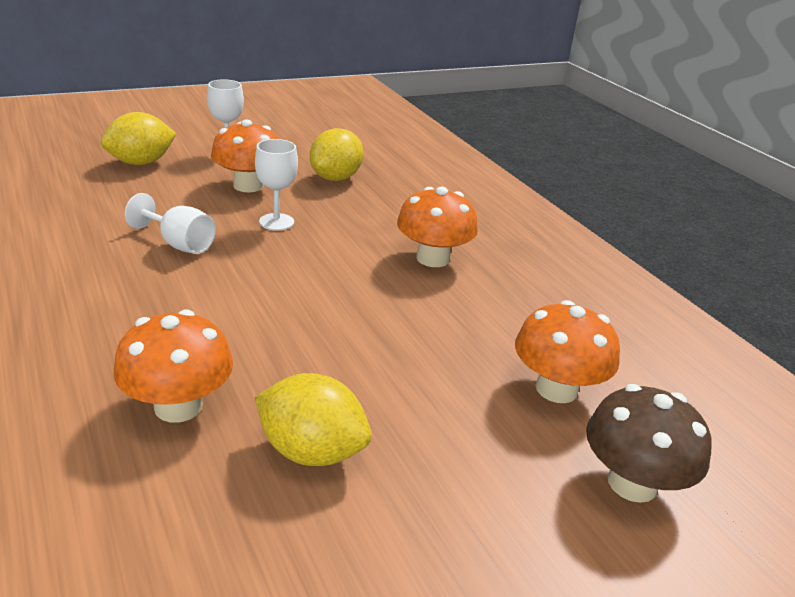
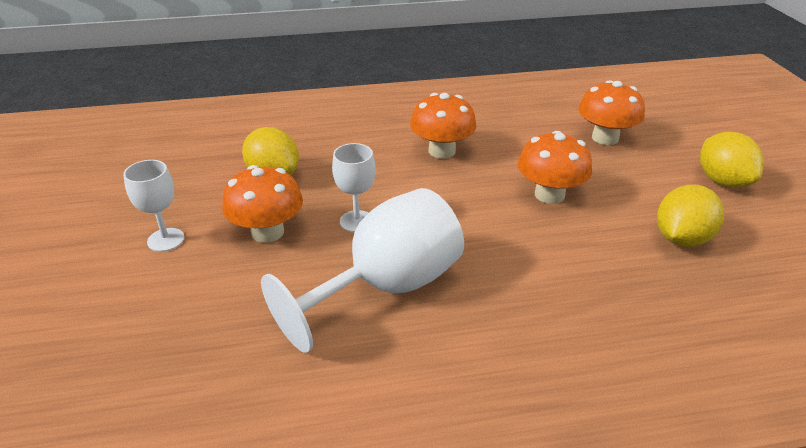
camera: 70 degrees left, 5 degrees up
yellow lemon [101,112,176,165] -> yellow lemon moved to [700,132,764,188]
orange mushroom [114,310,233,423] -> orange mushroom moved to [518,131,592,204]
white goblet [125,193,216,254] -> white goblet [261,188,464,353], size x1.97
brown mushroom [586,384,711,503] -> none

